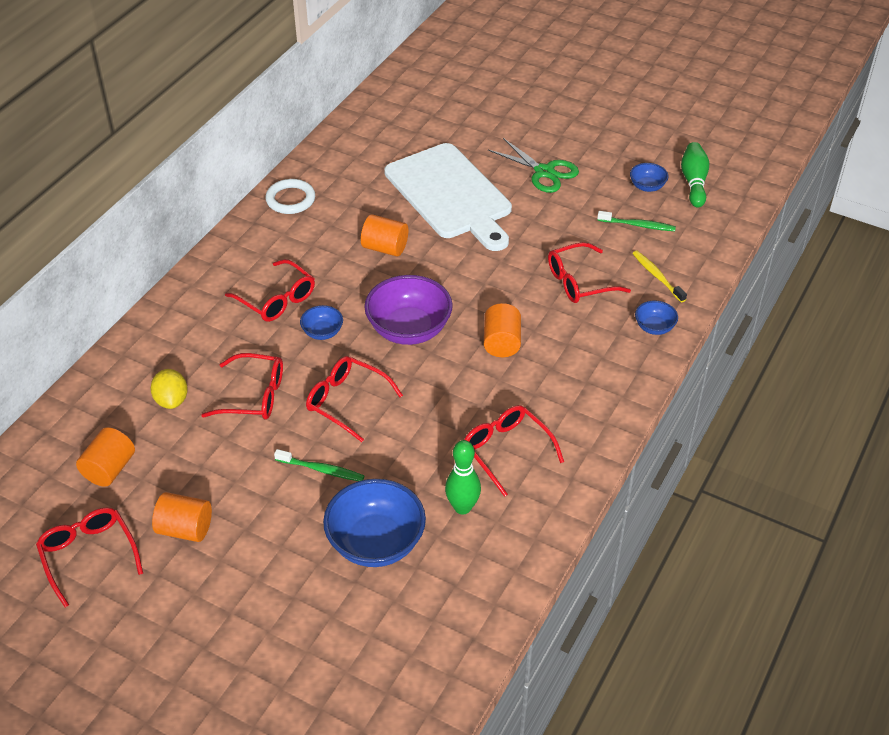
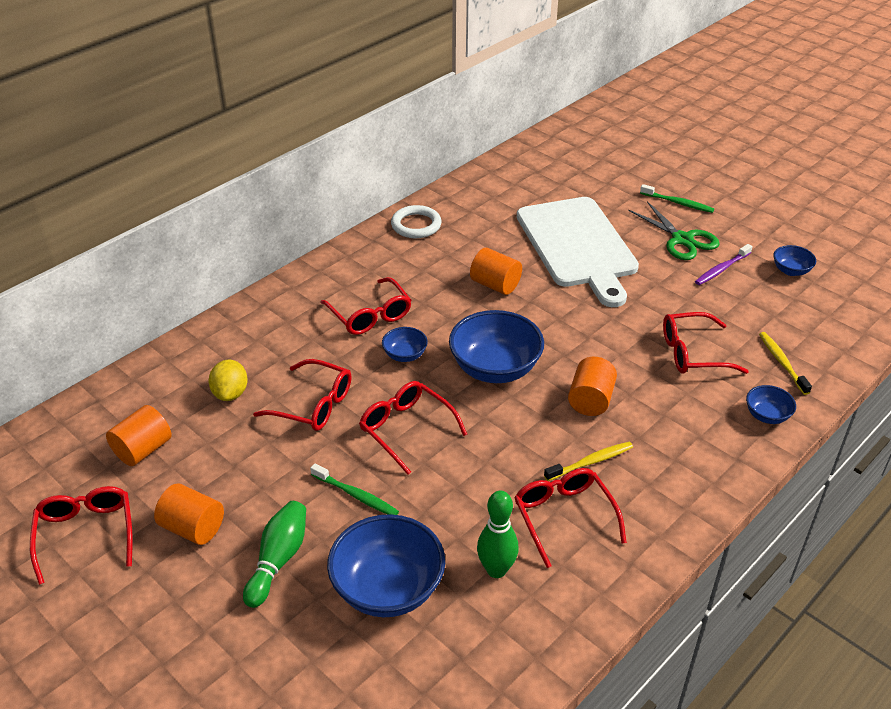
camera: 15 degrees right, 5 degrees down
purple bowl [364,275,453,345] -> blue bowl [449,310,544,383]
green toothbrush [597,211,676,231] -> green toothbrush moved to [640,184,714,213]
green bowling pin [681,142,709,207] -> green bowling pin moved to [243,501,306,608]
none -> yellow toothbrush [544,442,633,481]
none -> purple toothbrush [695,244,753,285]

